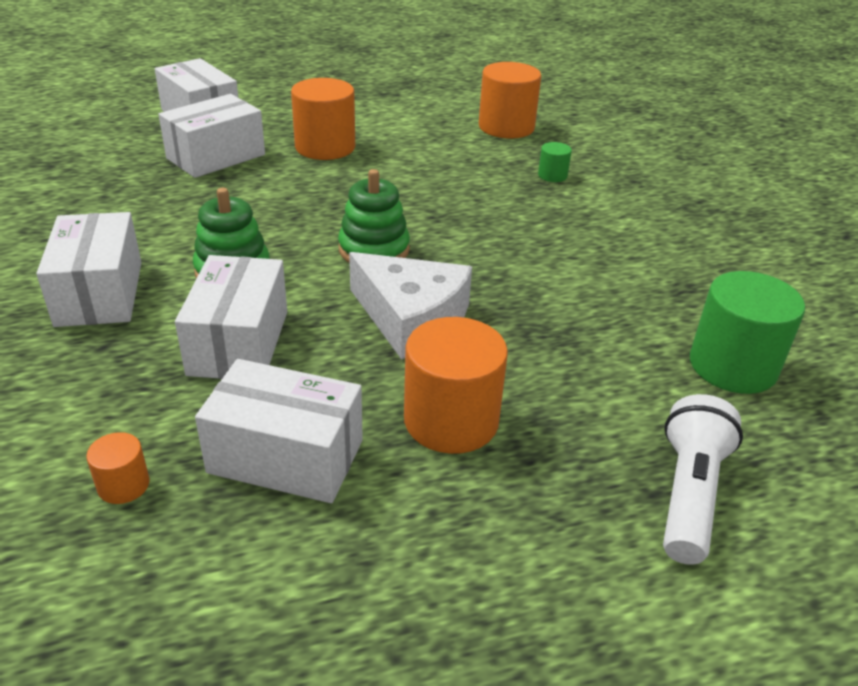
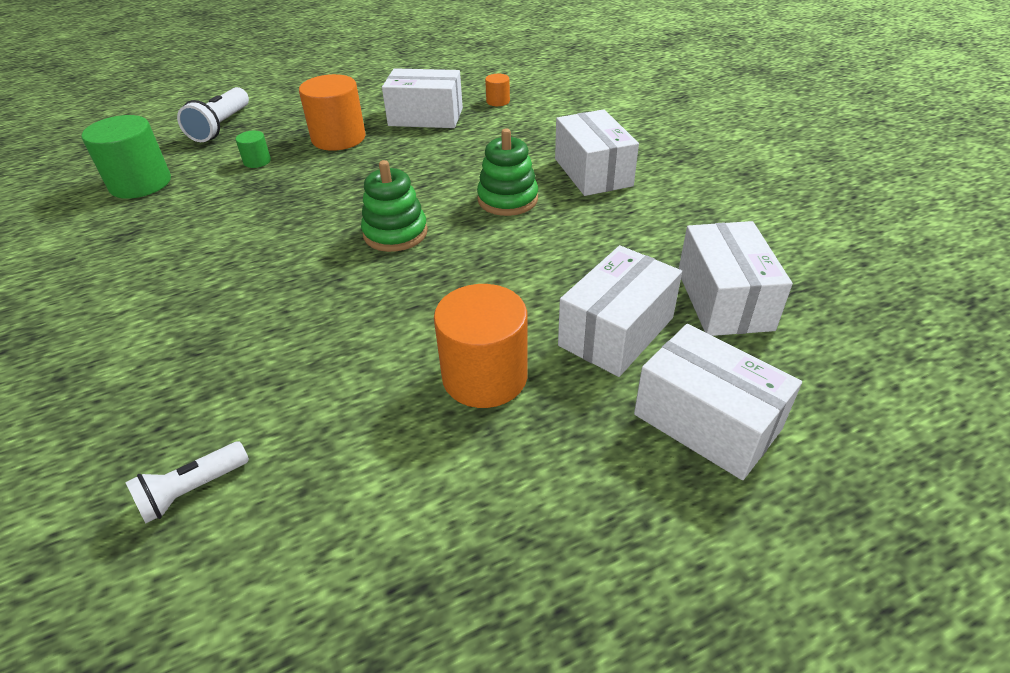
camera: 175 degrees right, 5 degrees up
white box [175,255,287,379] -> white box moved to [679,221,793,336]
white cheese [349,252,472,359] -> none
orange cylinder [479,62,541,139] -> white flashlight [125,441,249,523]
green cylinder [538,142,572,182] -> green cylinder moved to [235,131,271,168]

